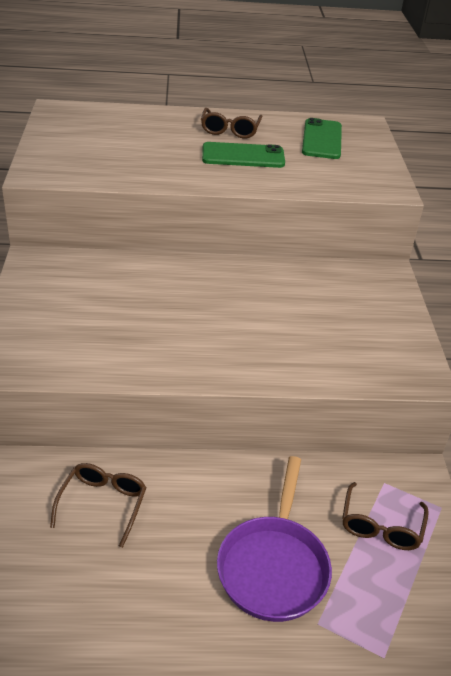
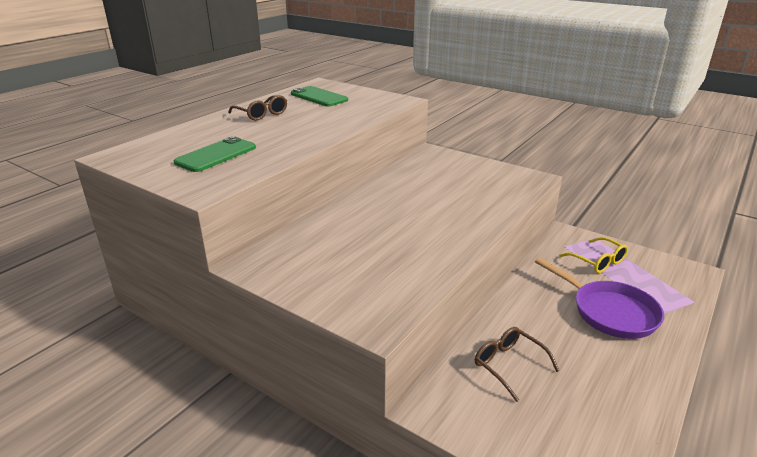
camera: 50 degrees left, 10 degrees down
green phone [202,142,285,168] -> green phone moved to [173,136,256,172]
brown glasses [342,482,429,550] -> yellow glasses [559,237,628,273]

